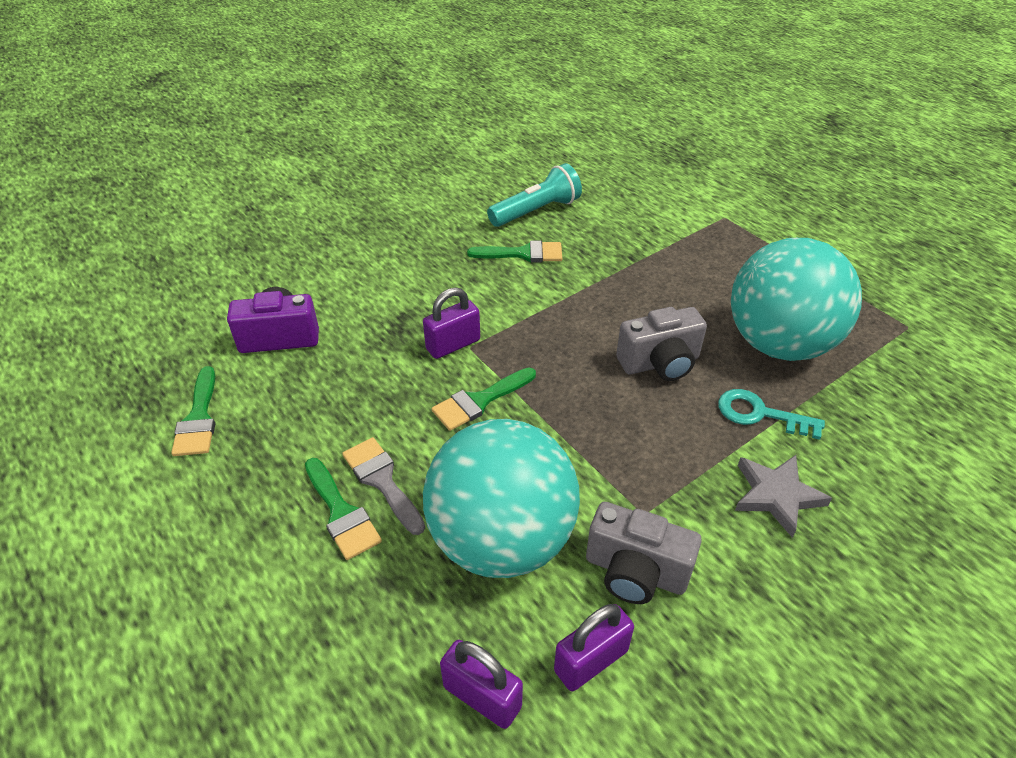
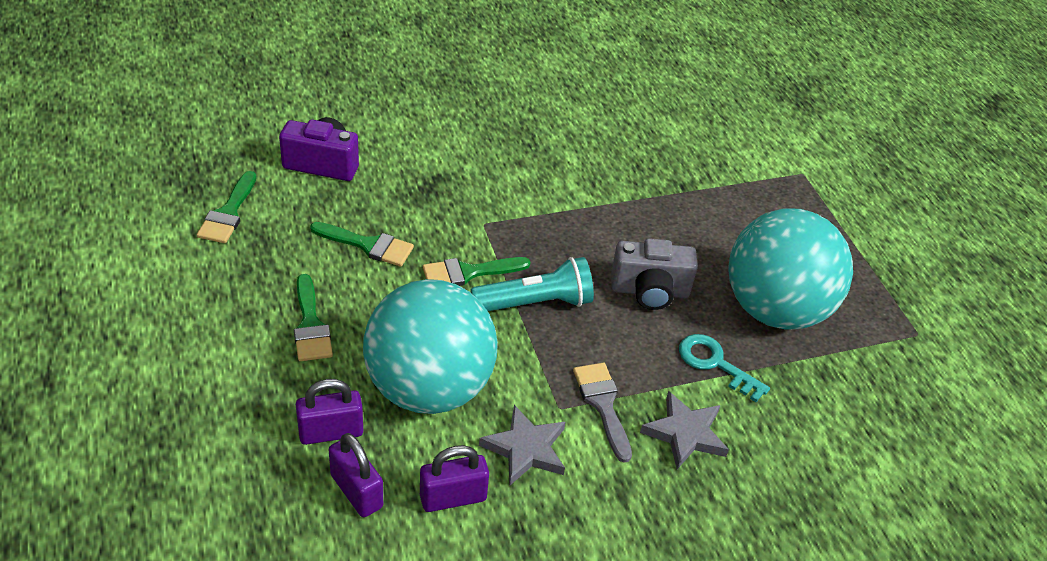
camera: 15 degrees right, 0 degrees up
grey brush [342,437,425,535] -> grey brush moved to [573,363,632,463]
purple padlock [423,287,480,359] -> purple padlock moved to [296,379,363,445]
green brush [467,241,562,262] -> green brush moved to [310,222,414,267]
turquoise flashlight [487,163,582,227] -> turquoise flashlight moved to [471,257,594,311]
grey camera [586,502,702,604] -> grey star [479,405,565,486]

